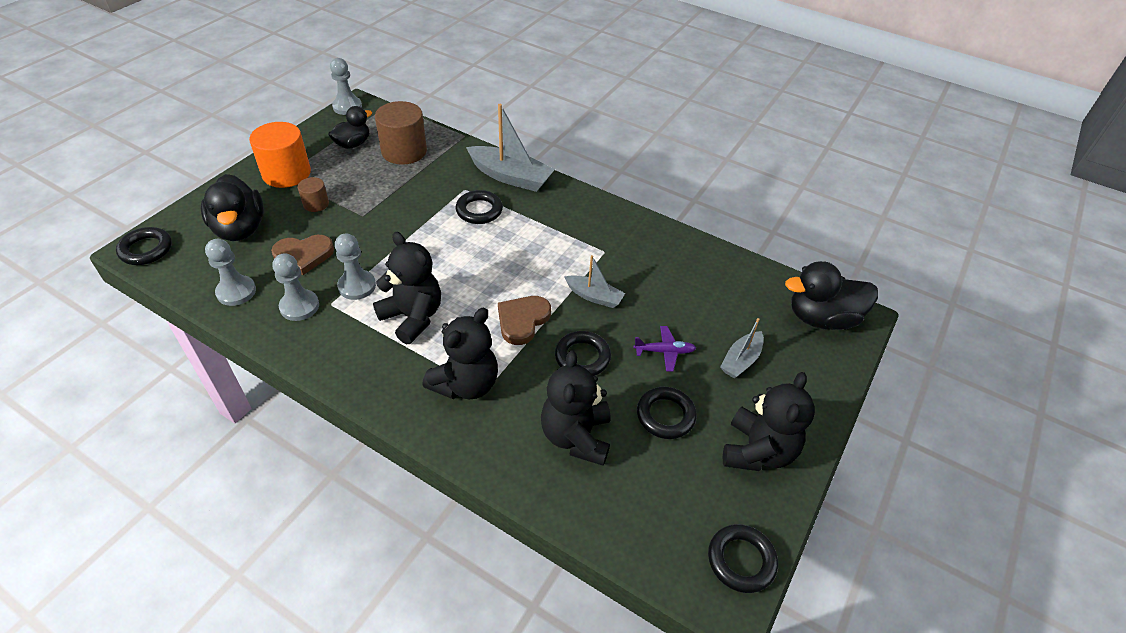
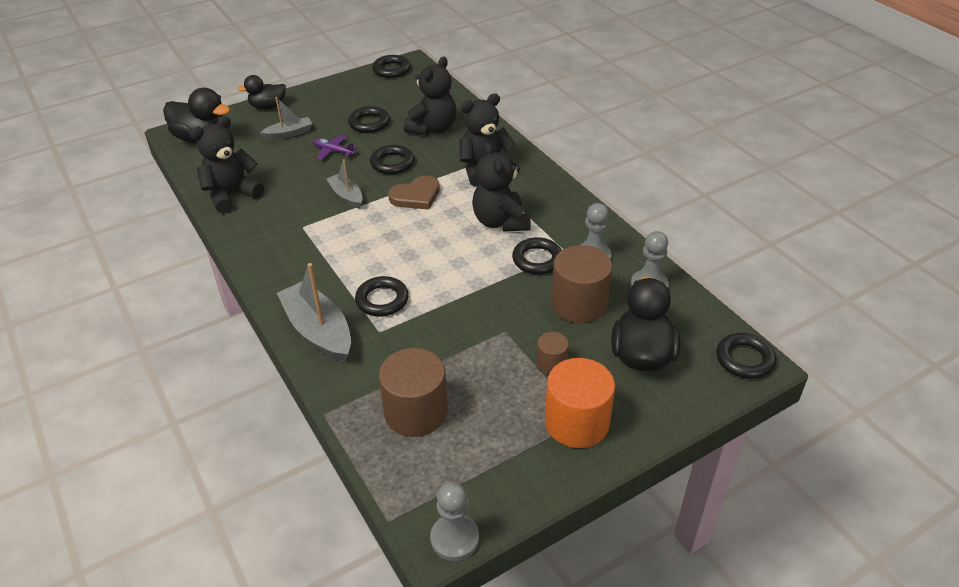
camera: 150 degrees left, 5 degrees down
brown heart [271,235,334,275] -> brown cylinder [551,245,613,323]
black duck [328,106,372,149] -> black duck moved to [237,75,286,109]
grey pawn [335,233,376,300] -> black ring [512,237,562,274]
black teddy bear [723,372,815,471] -> black teddy bear moved to [190,116,264,214]

